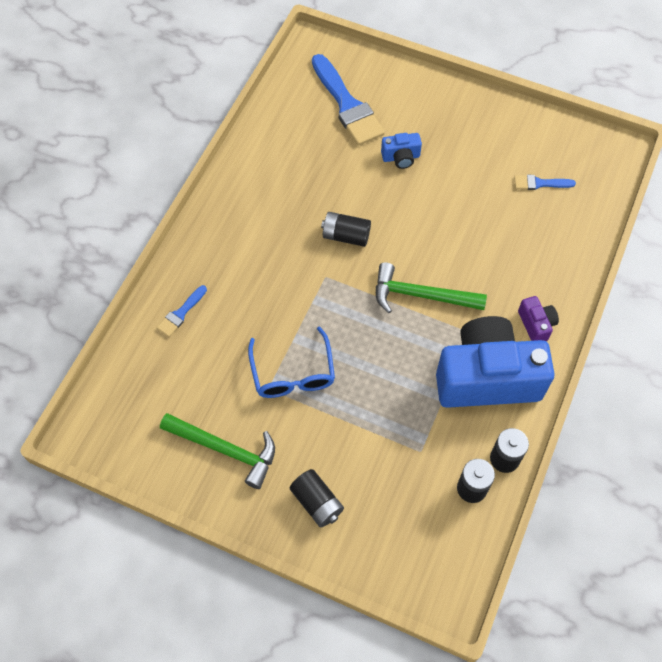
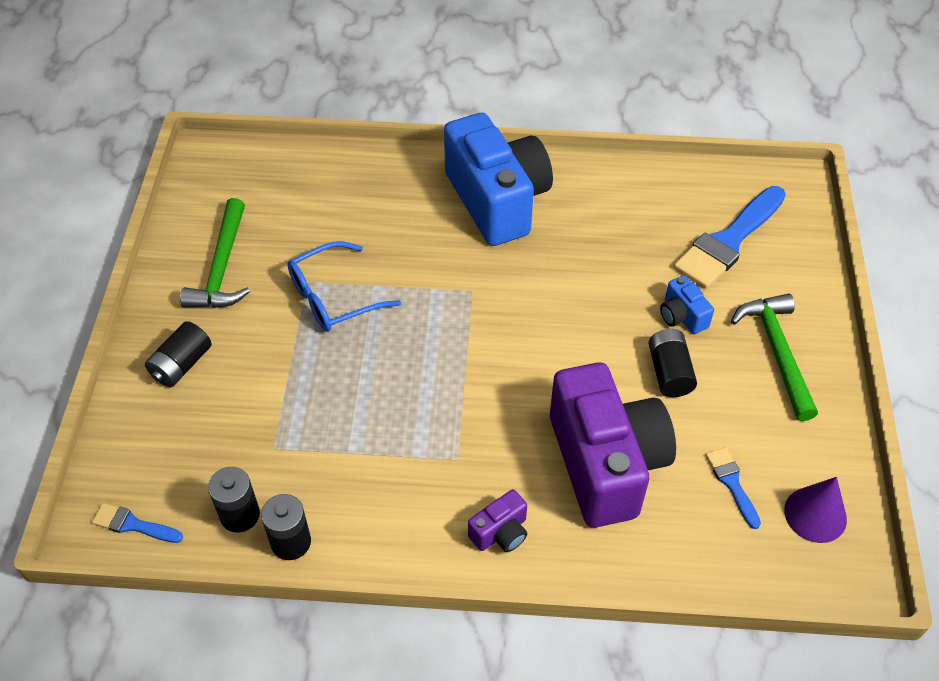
camera: 70 degrees right, 10 degrees down
blue brush [157,285,207,337] -> blue brush moved to [92,503,183,543]
black battery [321,212,371,247] -> black battery moved to [648,329,697,397]
green hammer [376,262,487,313] -> green hammer moved to [731,294,818,421]
blue camera [436,316,555,408] -> blue camera moved to [444,113,553,246]
none -> purple camera [550,362,676,528]
none -> purple cone [784,477,847,543]

